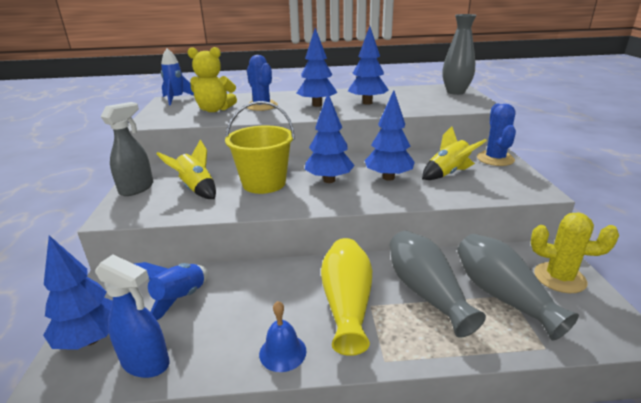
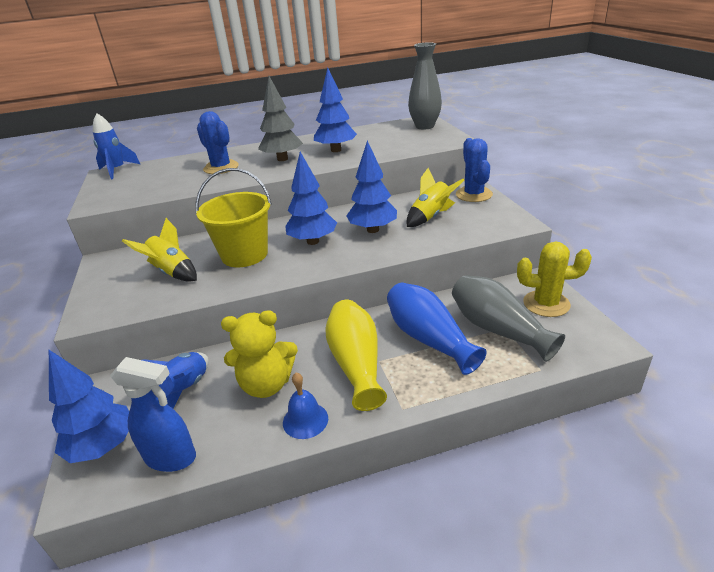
camera: 10 degrees left, 5 degrees up
grey spray bottle [101,102,153,196] -> none
yellow teddy bear [188,47,237,112] -> yellow teddy bear moved to [221,310,298,398]
blue tree [297,28,337,107] -> grey tree [258,76,303,161]
grey vase [390,231,486,338] -> blue vase [387,283,487,375]

